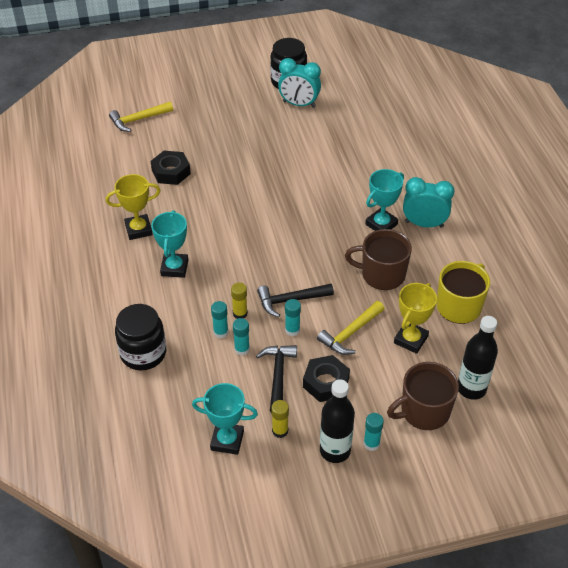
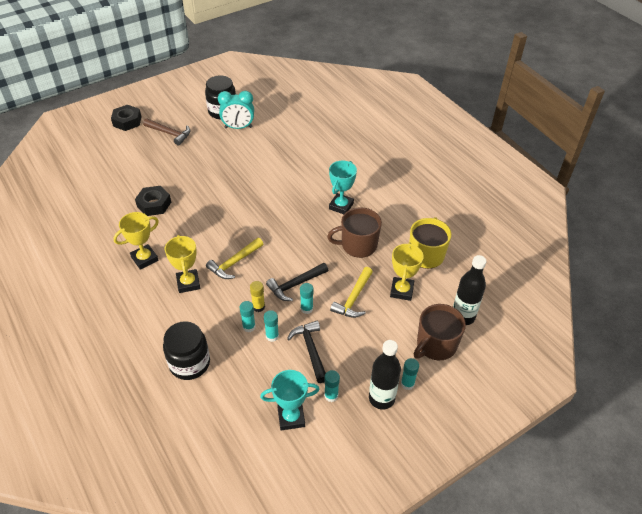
camera: 20 degrees left, 0 degrees up
yellow hammer [109,102,173,132] -> yellow hammer moved to [206,238,263,279]
turquoise trophy [151,210,188,278] -> yellow trophy [165,235,200,293]
yellow glue stick [271,400,289,438] -> turquoise glue stick [324,370,340,402]
black nut [303,355,350,402] -> black nut moved to [111,105,141,131]
turquoise clock [403,177,454,228] -> none
none -> brown hammer [143,118,190,146]

